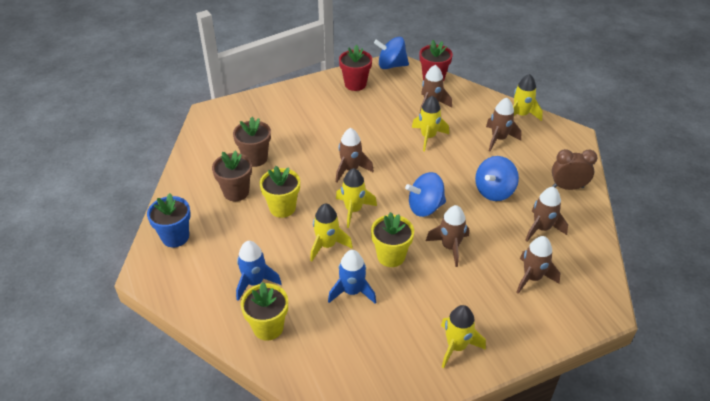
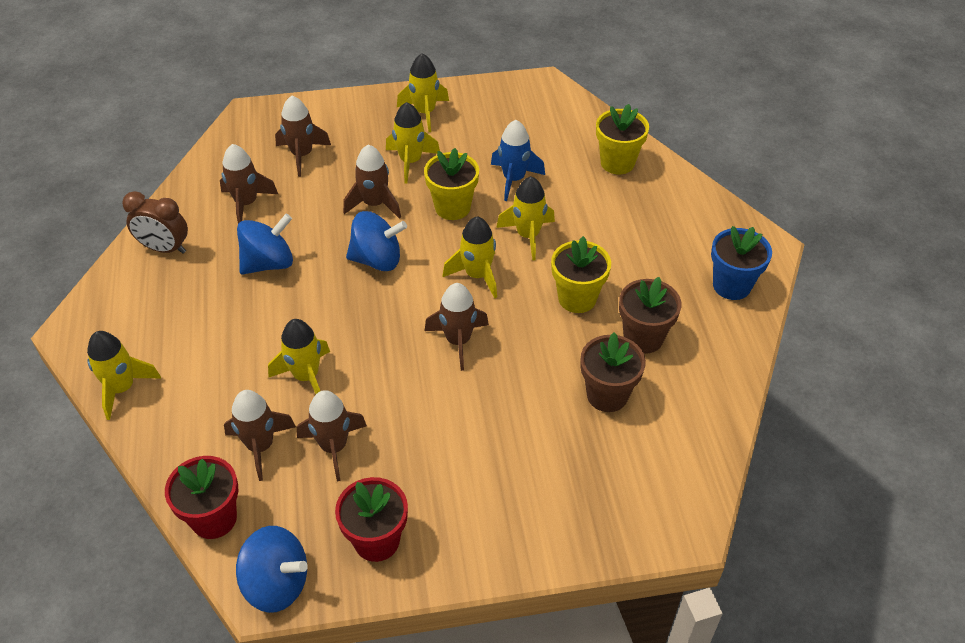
camera: 165 degrees left, 5 degrees up
blue rocket [236,241,282,301] -> none
brown rocket [486,98,522,151] -> brown rocket moved to [297,390,367,481]
none -> yellow rocket [386,102,440,184]

